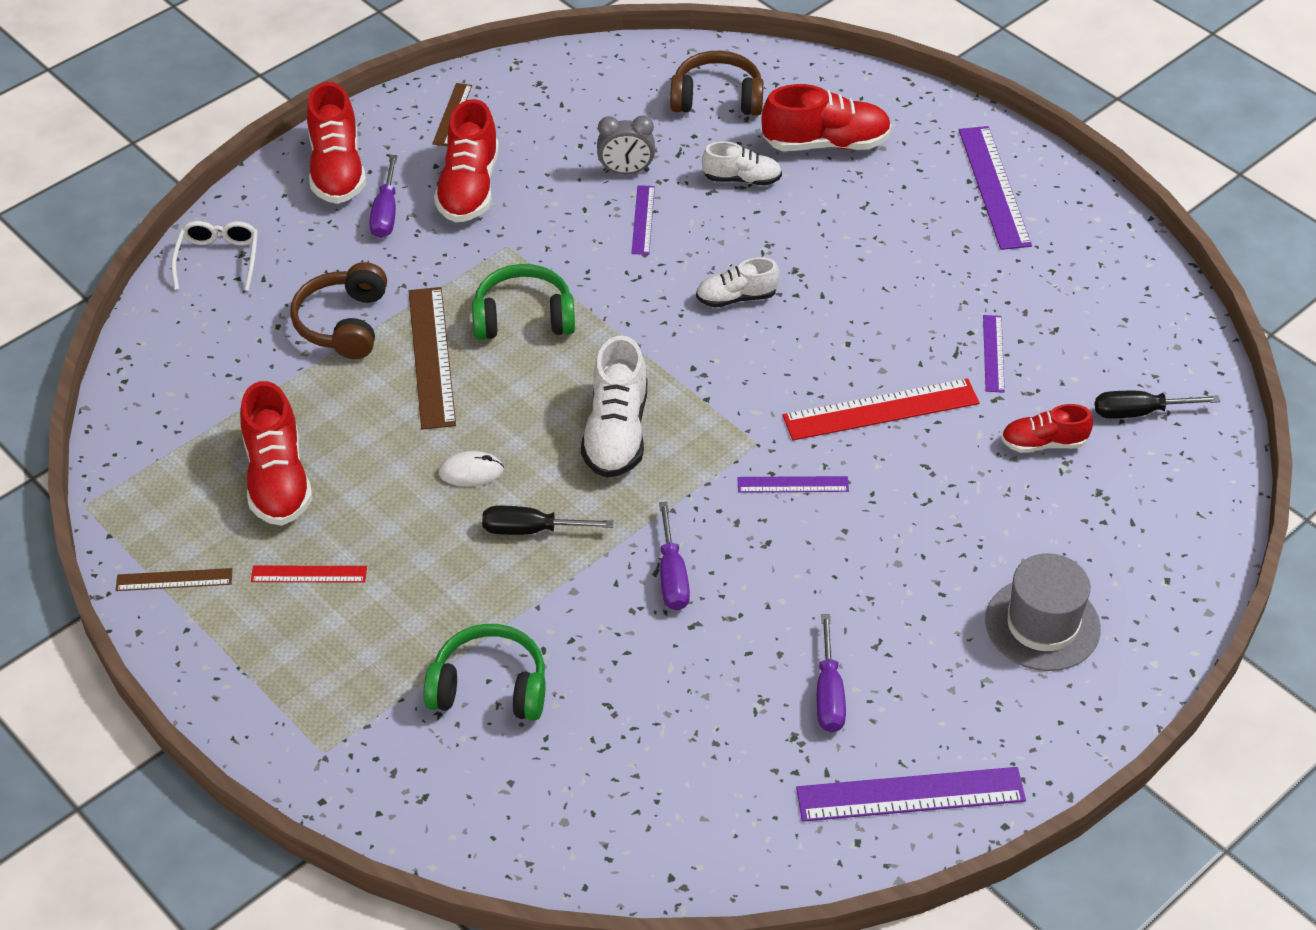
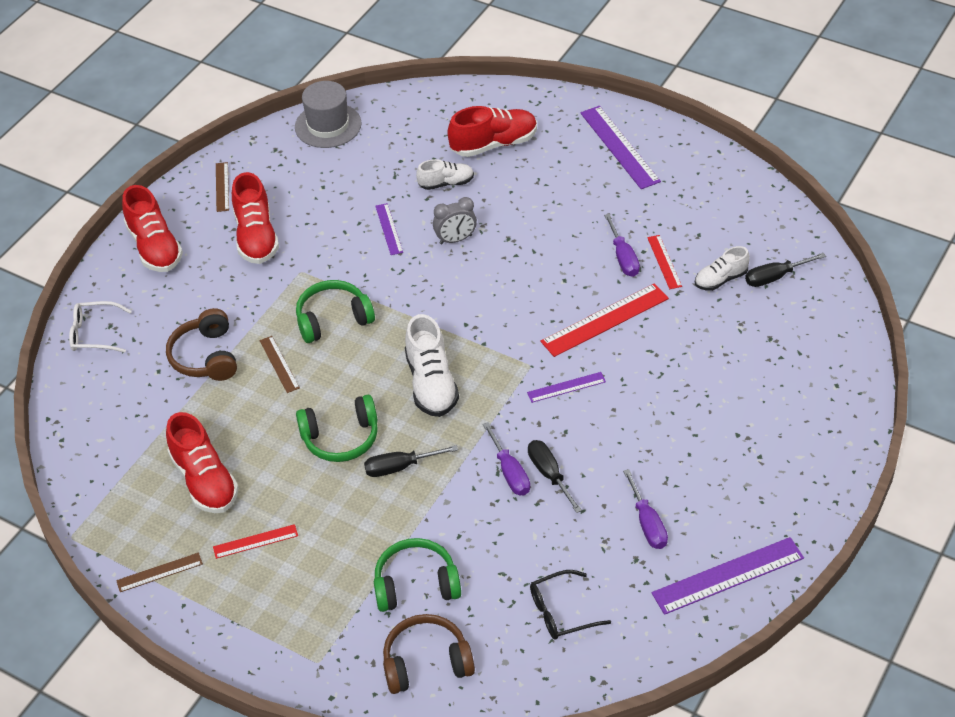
camera: 15 degrees left, 0 degrees up
white glasses [171,221,258,291] -> white glasses turned 75 degrees counterclockwise [69,301,132,353]
purple screwdriver [369,155,397,238] -> purple screwdriver moved to [604,214,640,277]
brown ruler [409,287,456,430] -> brown ruler [260,336,300,393], size x0.55
white mouse [438,451,504,486] -> green headphones [296,395,378,462]
grey clock [597,115,655,175] -> grey clock moved to [433,197,477,244]
brown headphones [670,51,764,116] -> brown headphones moved to [383,614,475,694]
white shoe [696,257,779,308] -> white shoe moved to [695,246,750,291]
purple ruler [983,315,1005,393] -> red ruler [647,235,682,289]
grey hat [985,553,1101,671] -> grey hat moved to [295,81,362,148]
red shoe [1001,404,1093,453] -> none
none -> black screwdriver [528,440,582,513]
none -> black glasses [530,570,611,640]

